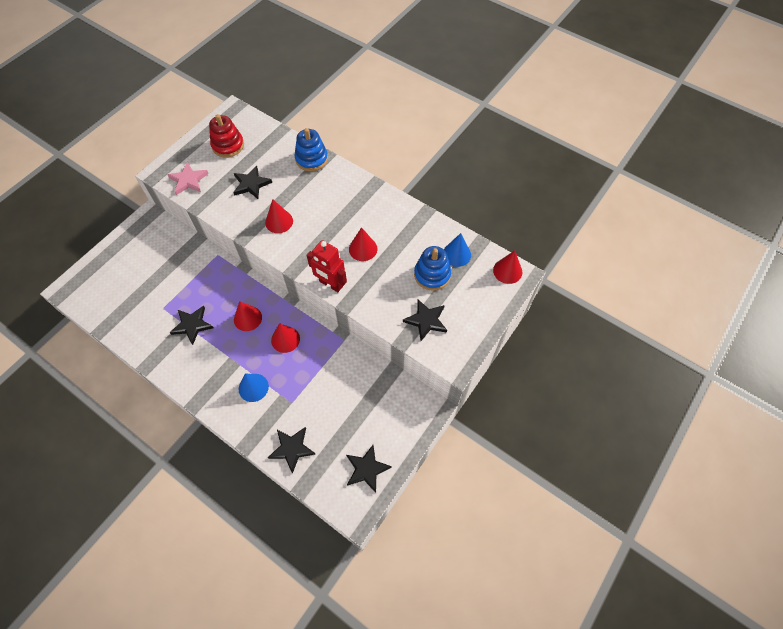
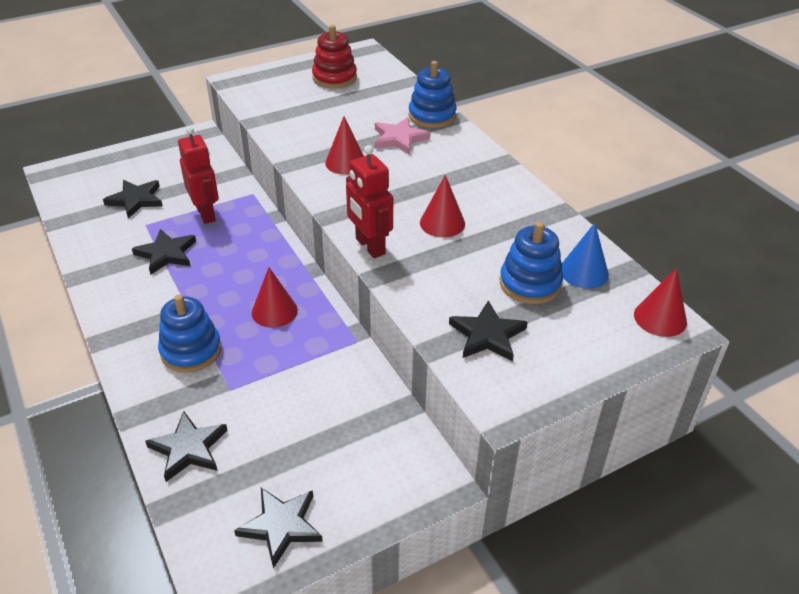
camera: 25 degrees right, 20 degrees down
pink star [167,162,209,195] -> pink star moved to [374,117,431,155]
black star [233,166,272,199] -> black star moved to [103,180,163,218]
red cone [234,301,262,331] -> none
blue cone [239,374,269,402] -> blue stacking toy [158,295,222,373]
none -> red robot [178,127,219,224]

